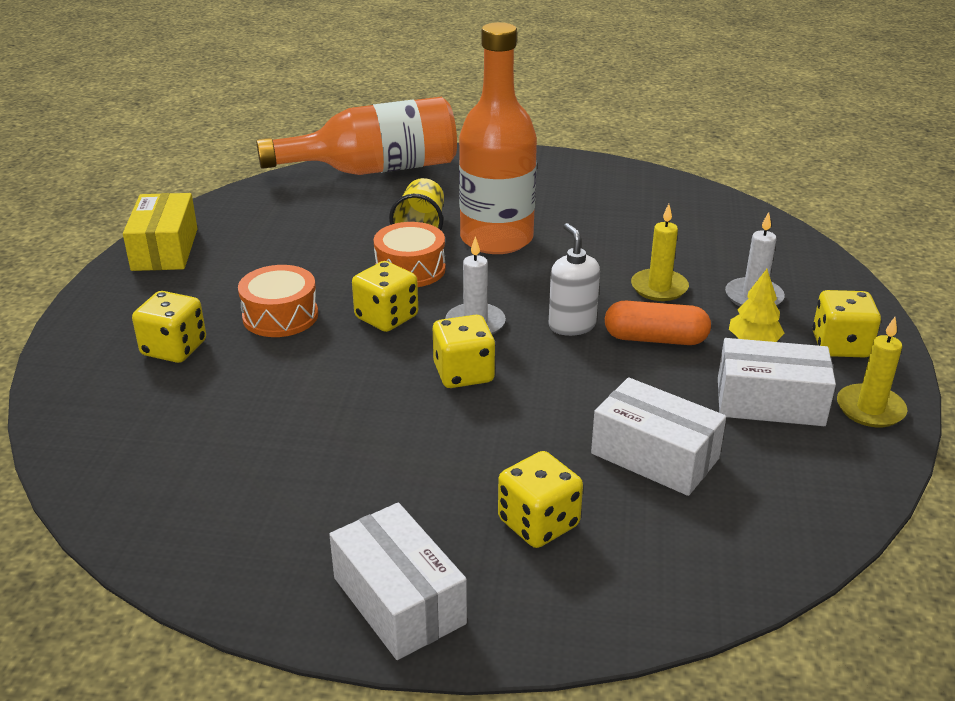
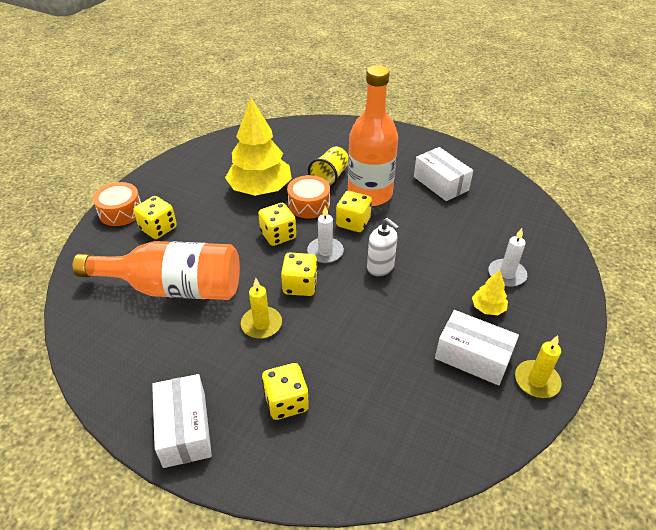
camera: 20 degrees right, 10 degrees up
yellow box [123,193,198,271] -> none
orange drum [238,265,318,337] -> orange drum moved to [93,182,141,226]
orange bottle [256,97,457,175] -> orange bottle moved to [72,241,240,300]
white soap dispenser [549,223,600,336] -> white soap dispenser turned 135 degrees clockwise [367,218,399,276]
white box [591,377,726,496] -> white box moved to [414,147,473,201]
orange capsule [605,301,711,345] -> none
yellow candle [631,204,689,301] -> yellow candle moved to [241,278,282,339]
yellow dice [813,290,881,358] -> yellow dice moved to [336,191,372,232]
none -> yellow tree [225,98,292,196]

